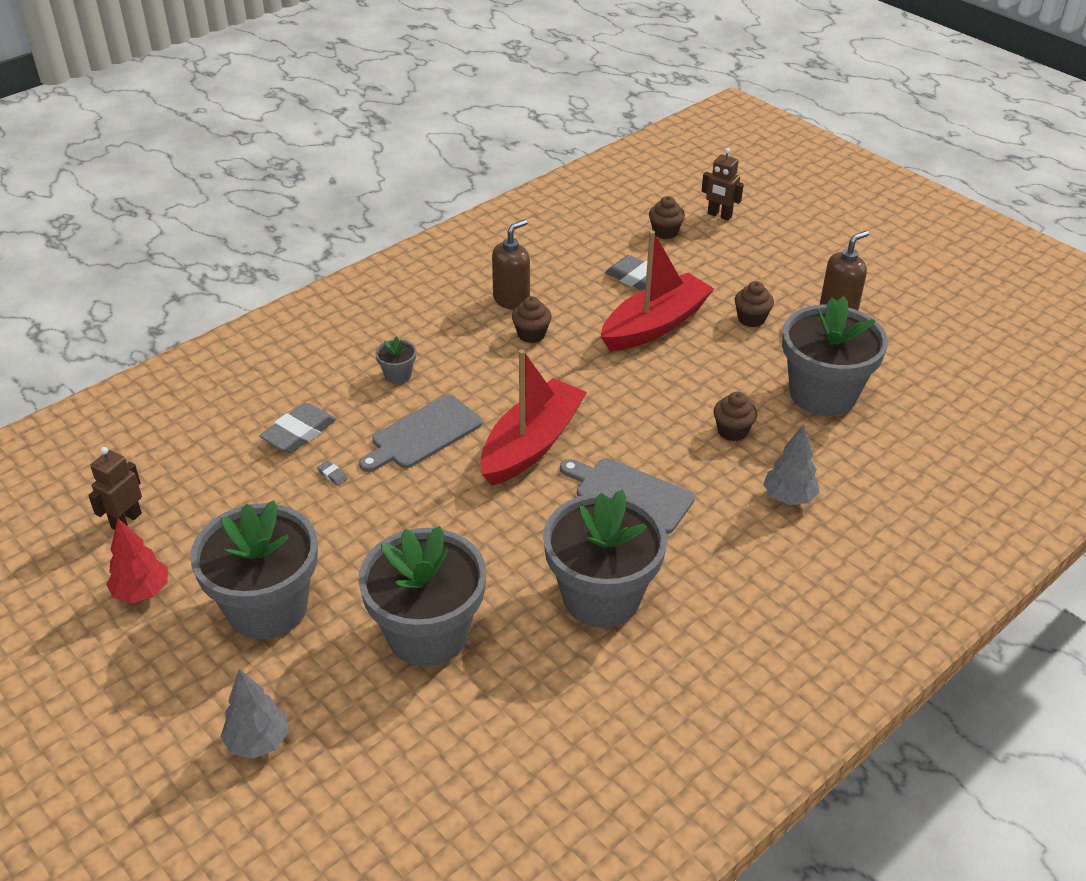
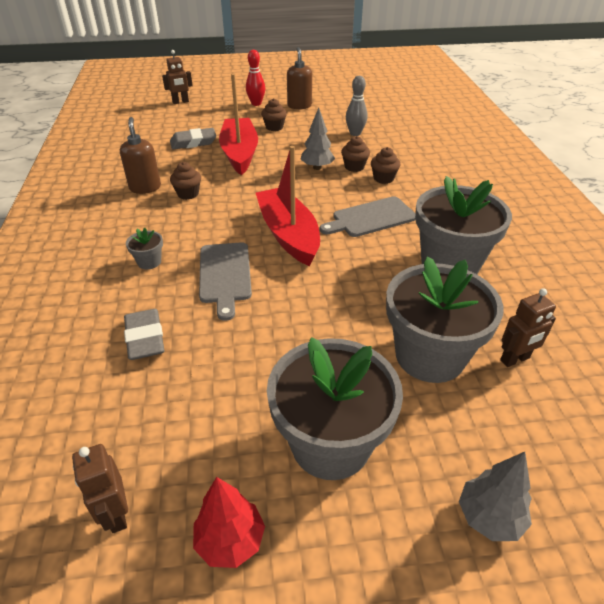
camera: 55 degrees left, 0 degrees up
grey eraser [317,461,348,486] -> none
brown cupcake [649,196,685,239] -> brown cupcake moved to [371,147,401,184]
grey tree [763,424,820,505] -> grey tree moved to [300,107,335,170]
grey flower pot [782,296,888,416] -> grey bowling pin [346,76,367,136]
none -> red bowling pin [246,50,265,106]
none -> brown robot [500,288,556,367]

